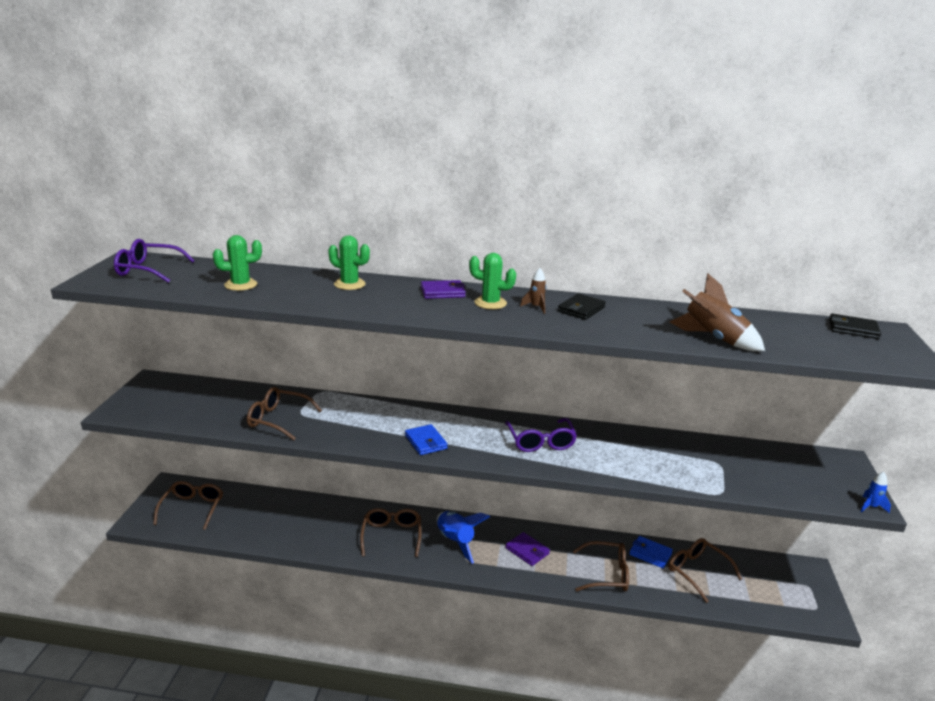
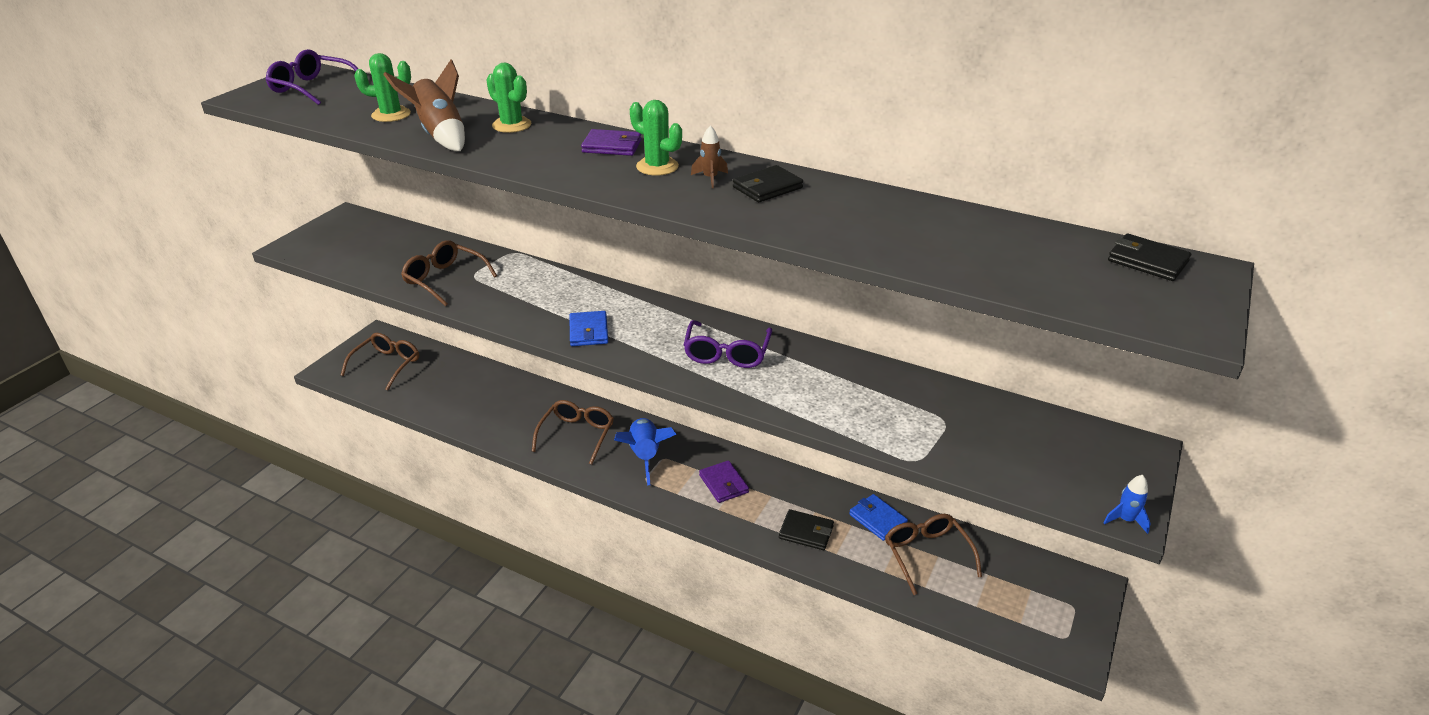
camera: 20 degrees right, 10 degrees up
brown glasses [573,541,629,591] -> black wallet [779,509,834,550]
brown rocket [670,274,765,351] -> brown rocket moved to [383,59,465,151]

